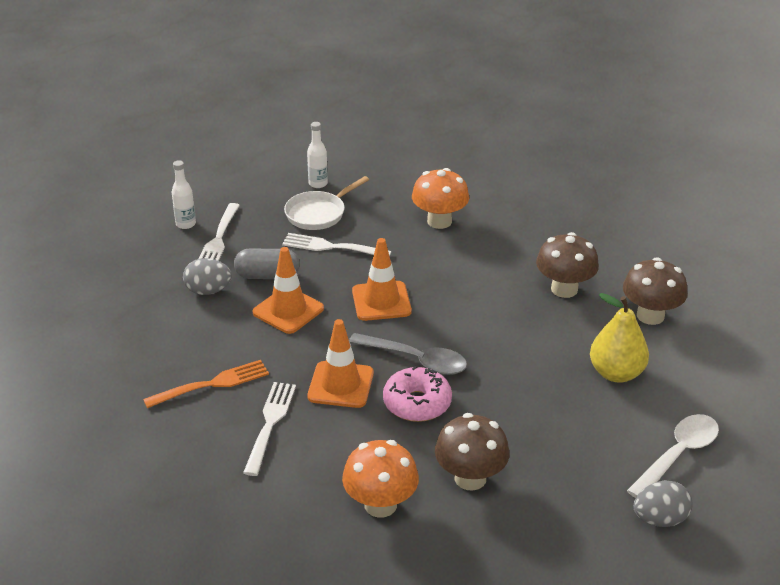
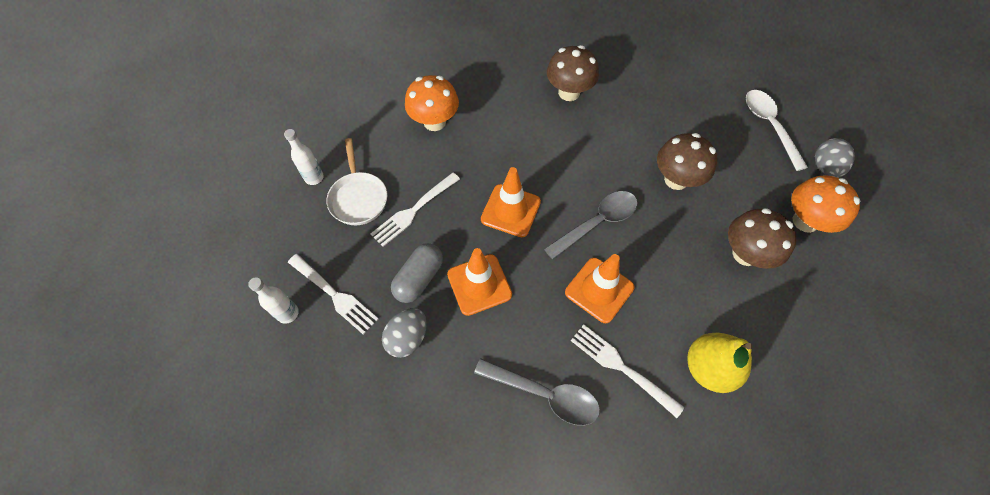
camera: 60 degrees left, 25 degrees up
orange fork [143,360,269,408] -> grey spoon [474,358,600,426]
orange mushroom [342,440,419,518] -> orange mushroom moved to [791,176,861,233]
pink donut [383,366,452,422] -> none
yellow pear [590,293,649,383] -> yellow pear moved to [687,333,752,393]
brown mushroom [623,257,688,325] -> brown mushroom moved to [657,133,717,190]

